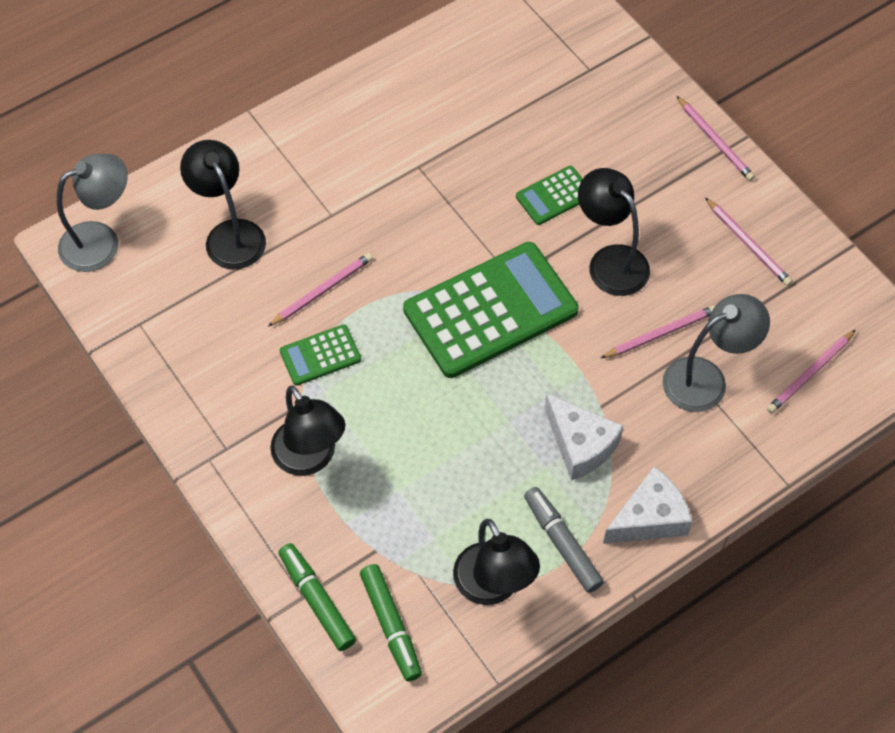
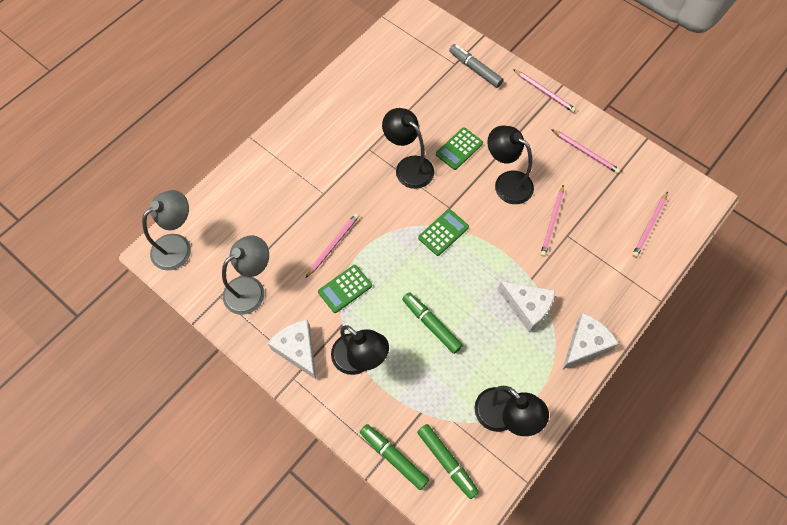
camera: 15 degrees left, 5 degrees up
black lamp [180,140,266,269] -> black lamp moved to [382,108,434,189]
green calculator [403,242,579,378] -> green calculator [418,209,469,256], size x0.46
grey marker [524,487,604,593] -> grey marker moved to [449,44,504,88]
pink pencil [601,305,715,358] -> pink pencil turned 150 degrees clockwise [540,185,564,257]
grey lamp [662,294,770,412] -> grey lamp moved to [222,235,269,315]
none -> white cheese [268,320,316,379]
none -> green marker [402,292,463,354]

